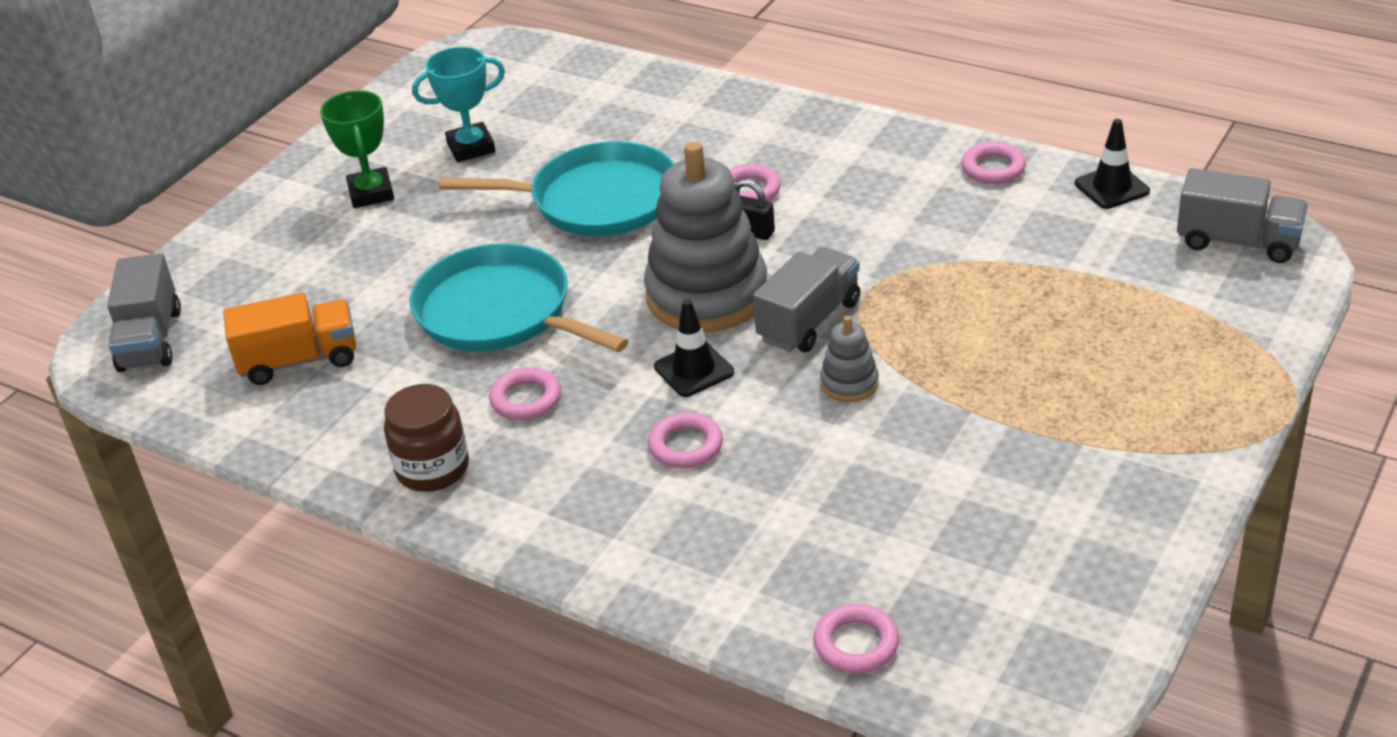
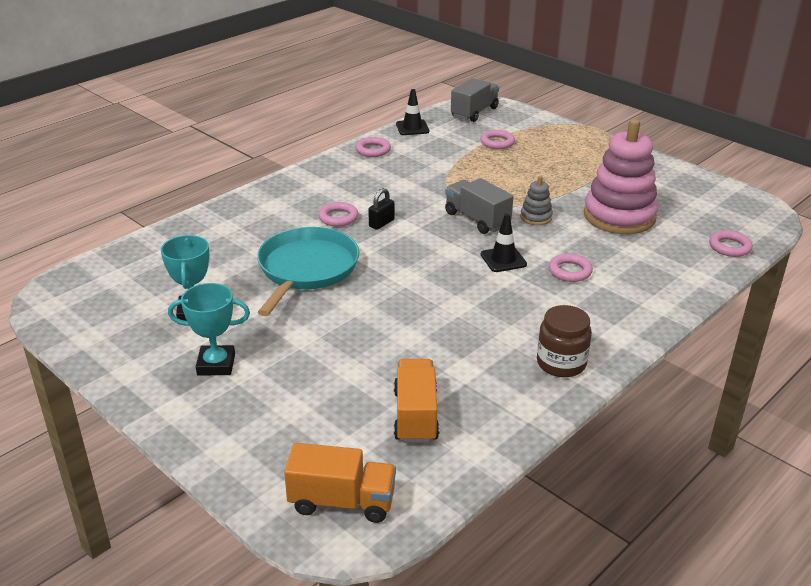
camera: 80 degrees left, 5 degrees down
grey truck [107,253,181,372] -> orange truck [284,443,396,523]
green trophy [320,90,394,208] -> turquoise trophy [168,283,250,376]
turquoise pan [410,243,629,352] -> none
pink ring [489,367,561,420] -> pink ring moved to [480,130,515,149]
grey stacking toy [644,142,767,332] -> none
none -> pink stacking toy [584,119,658,234]

